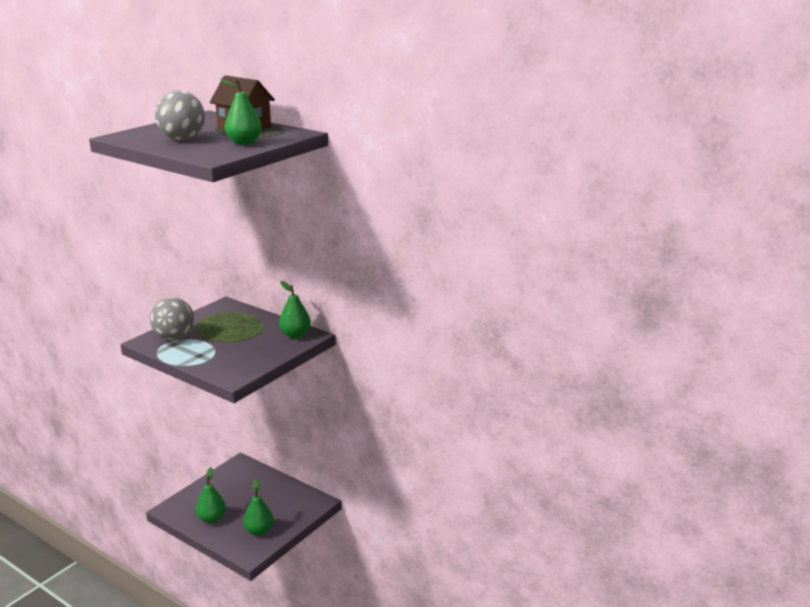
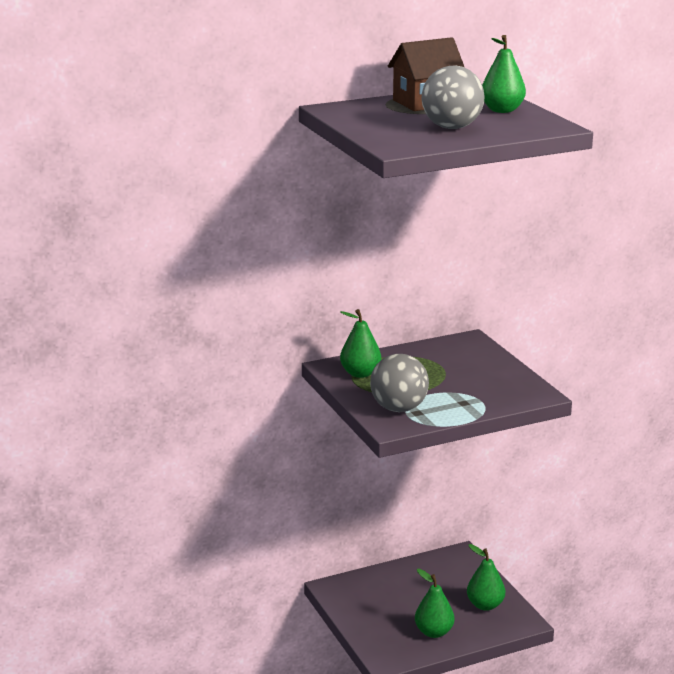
camera: 60 degrees left, 0 degrees up
green pear [279,281,311,338] -> green pear moved to [340,309,381,378]

